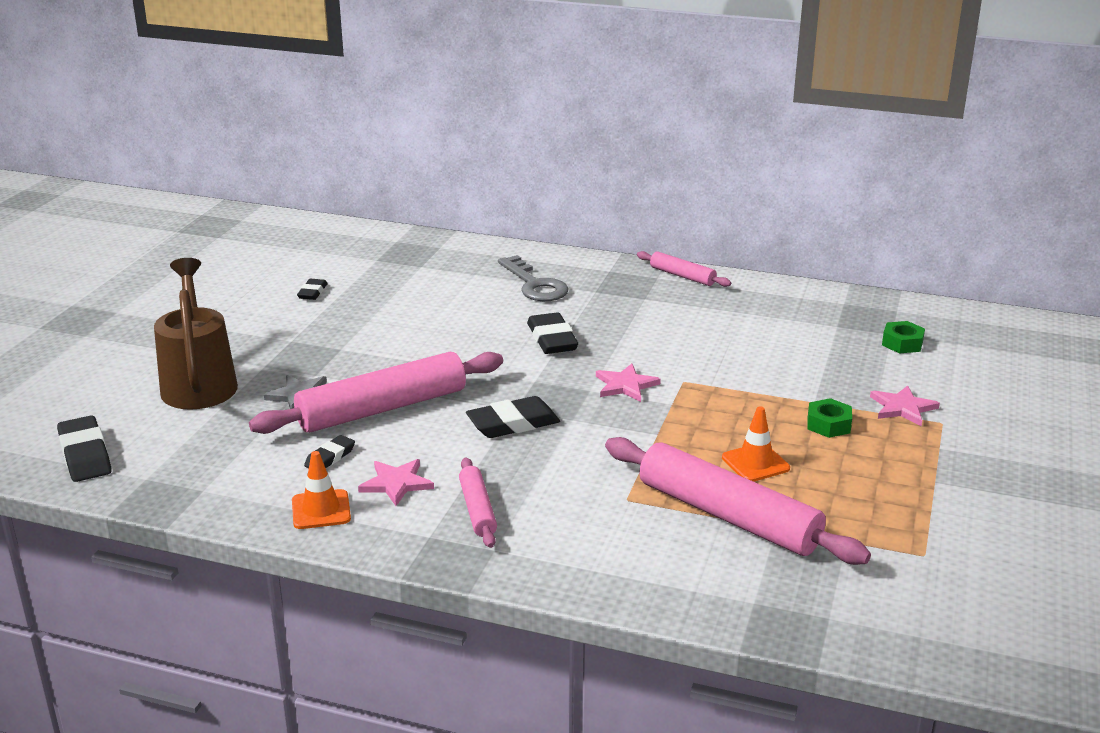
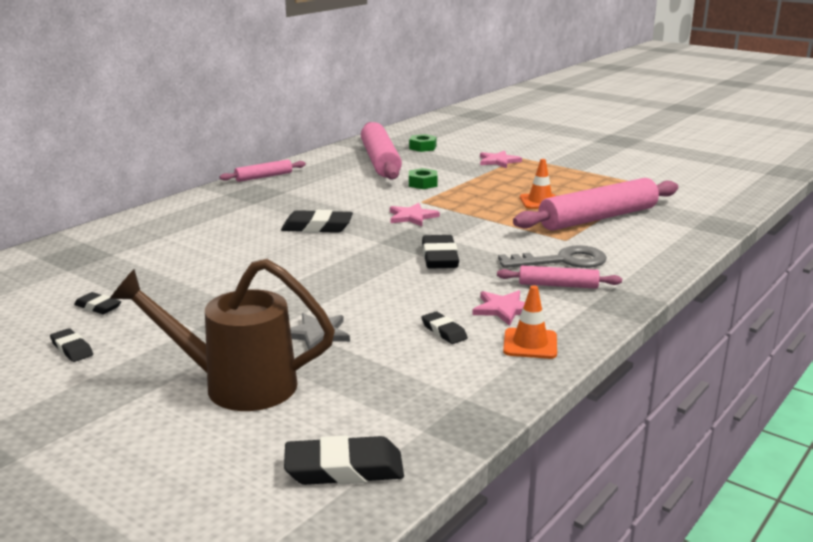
camera: 70 degrees left, 5 degrees down
pink rolling pin [249,352,503,434] -> pink rolling pin moved to [361,122,402,180]
grey key [498,255,568,301] -> grey key moved to [498,245,607,268]
green nut [807,398,852,438] -> green nut moved to [409,168,438,189]
none -> black eraser [50,328,93,362]

